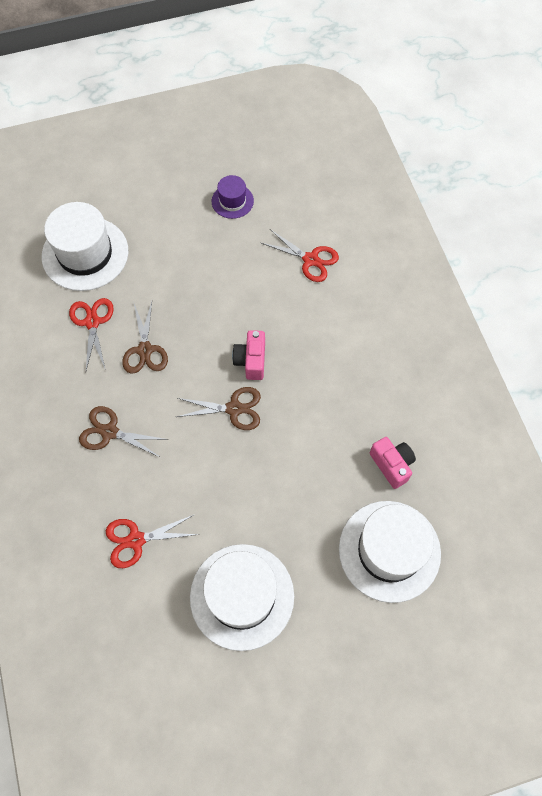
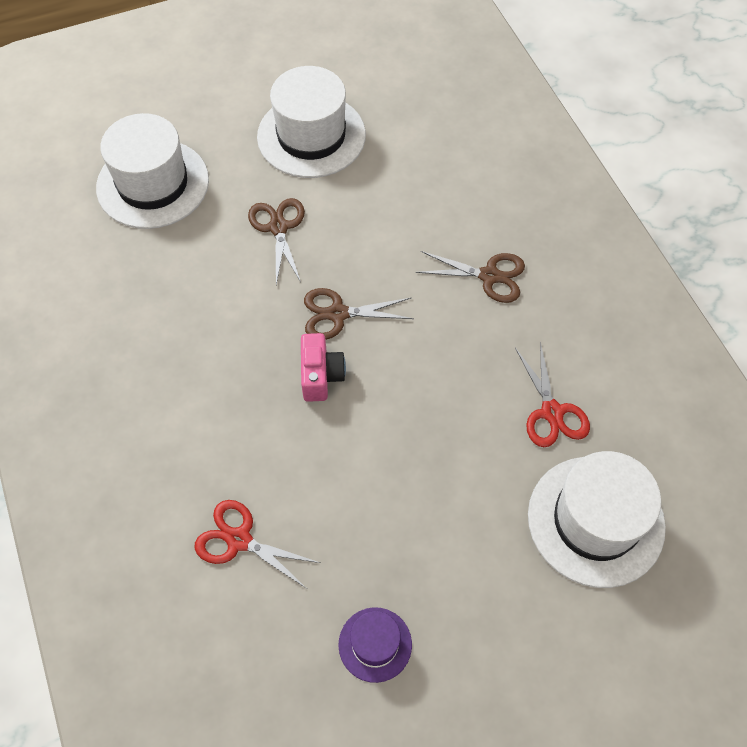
camera: 175 degrees right, 5 degrees down
red scissors [106,514,199,568] -> none
brown scissors [122,302,168,373] -> brown scissors moved to [248,198,305,285]
pink camera [370,437,416,489] -> none

